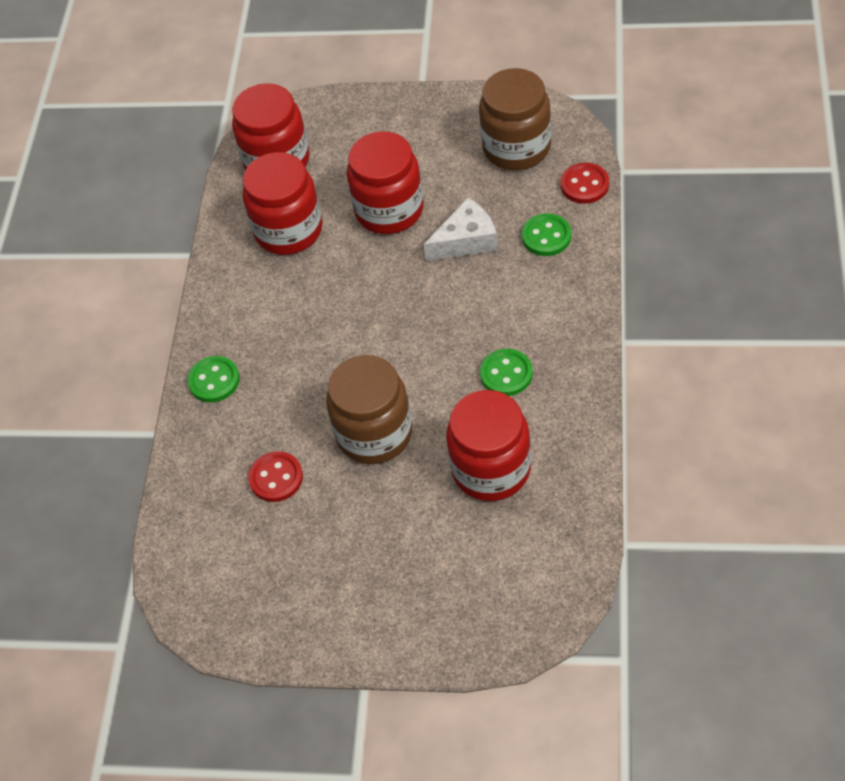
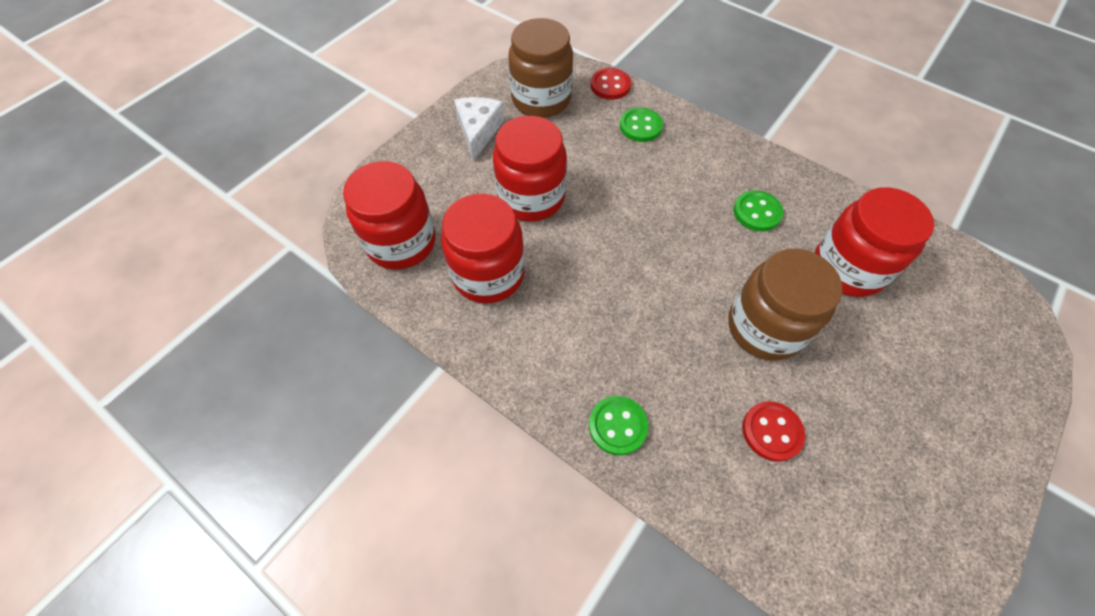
camera: 65 degrees left, 5 degrees up
white cheese [424,198,498,261] -> white cheese moved to [454,97,505,162]

